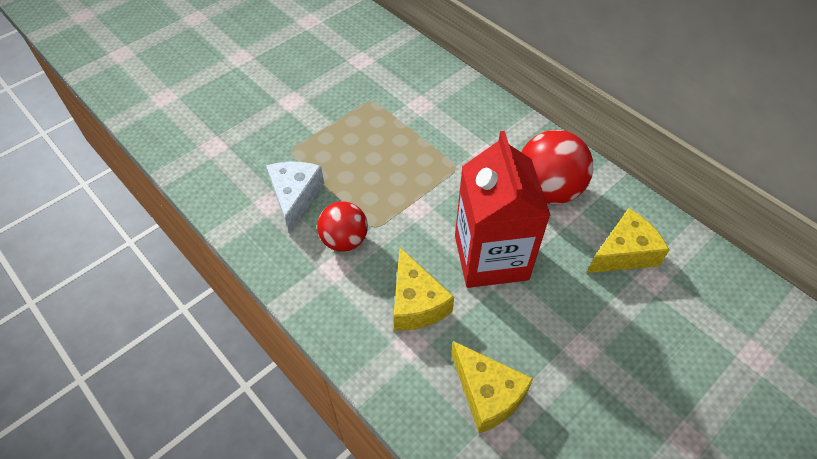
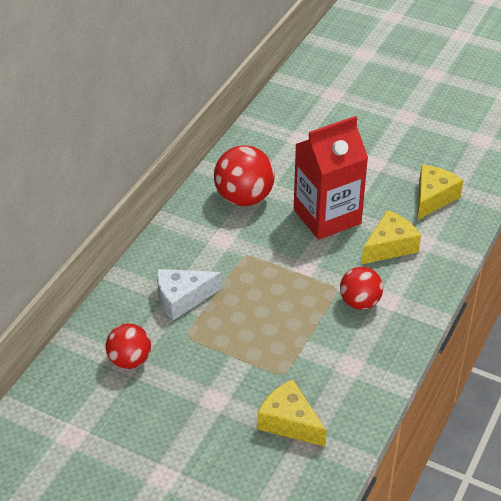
camera: 110 degrees left, 10 degrees down
white cheese [266,162,324,234] -> white cheese moved to [157,269,221,321]
yellow cheese [587,208,669,273] -> yellow cheese moved to [257,379,327,447]
none -> red ball [106,323,151,369]

